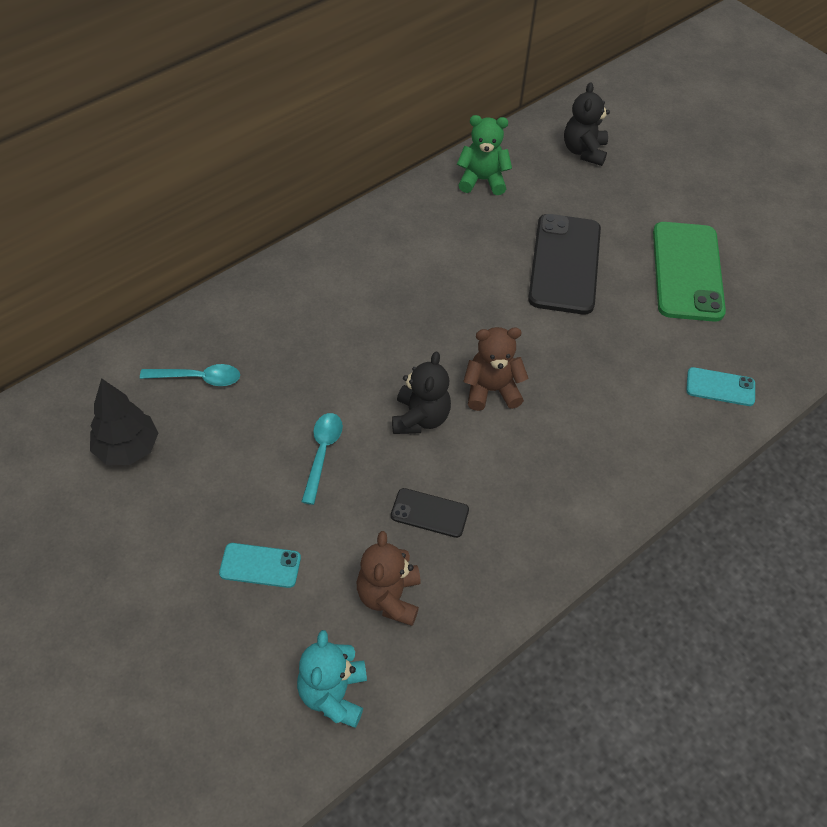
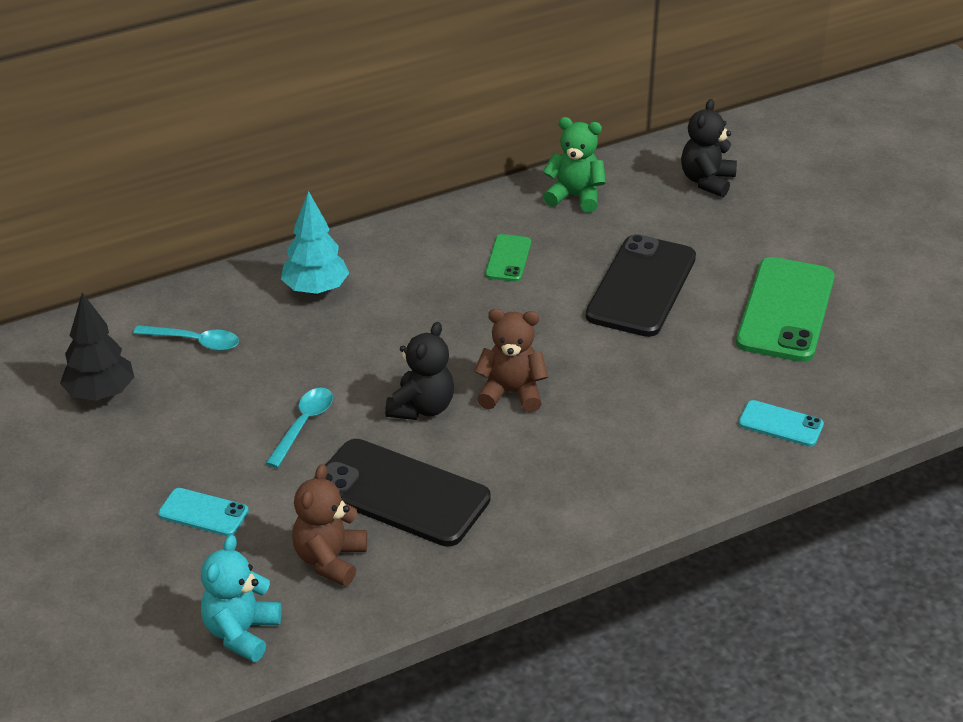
camera: 15 degrees right, 15 degrees down
black phone [391,488,469,538] -> black phone [314,439,491,547], size x2.03
none -> turquoise tree [281,191,349,295]
none -> green phone [485,234,531,282]

